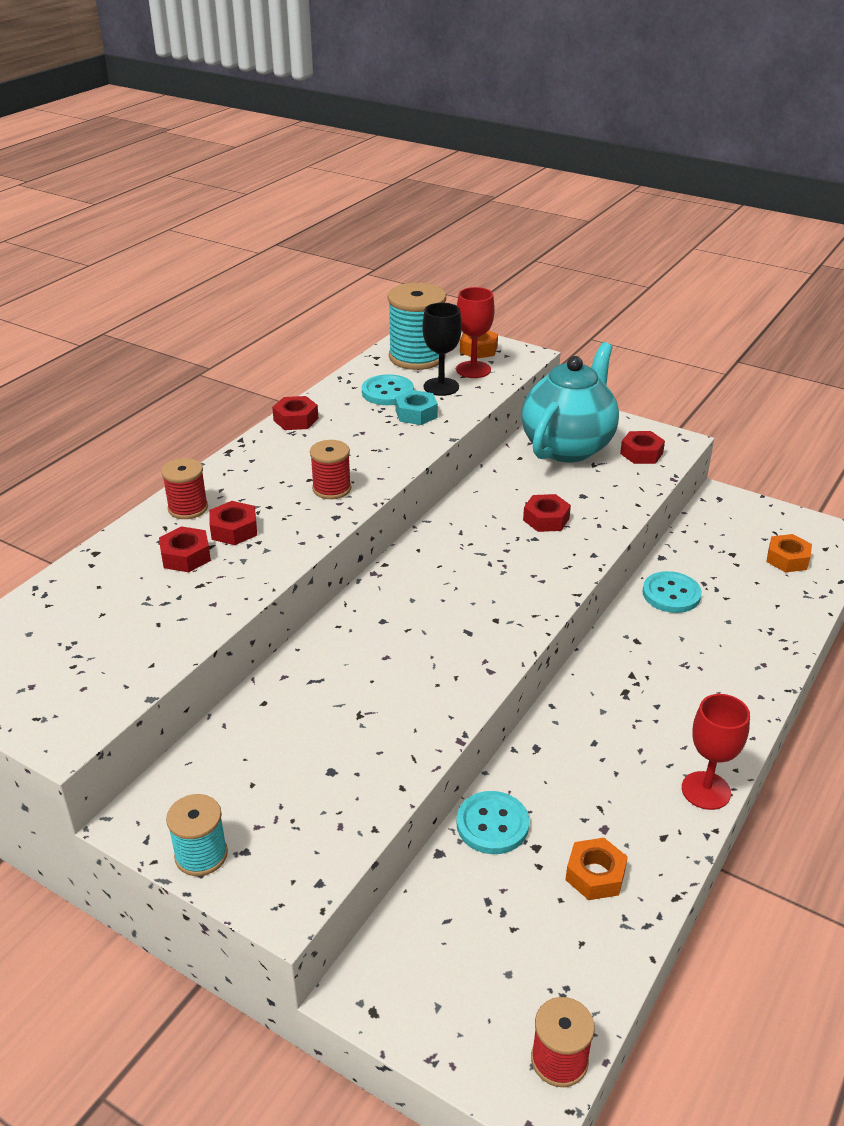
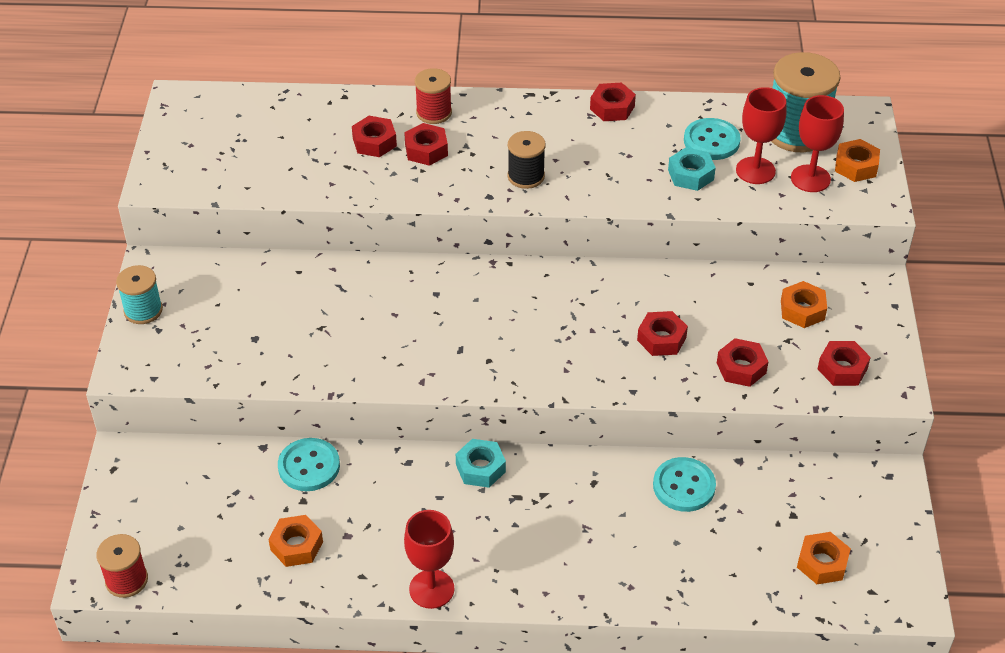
camera: 60 degrees right, 10 degrees up
red spool [310,440,351,499] -> black spool [507,131,546,189]
black goblet [422,303,462,396] -> red goblet [736,87,786,184]
turquoise teapot [522,342,619,462] -> orange nut [781,281,827,328]
none -> turquoise nut [456,439,506,488]
none -> red nut [717,338,768,387]

